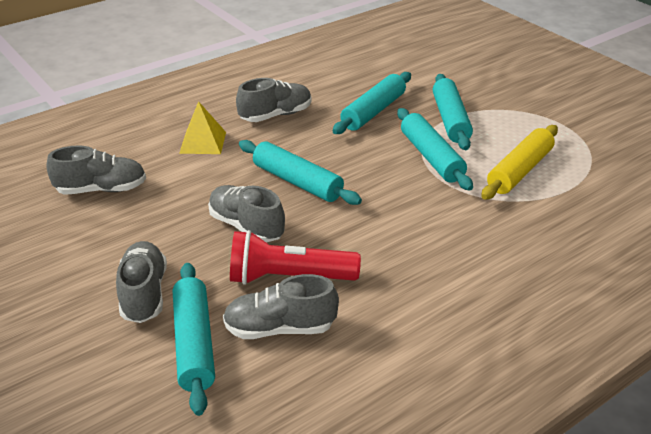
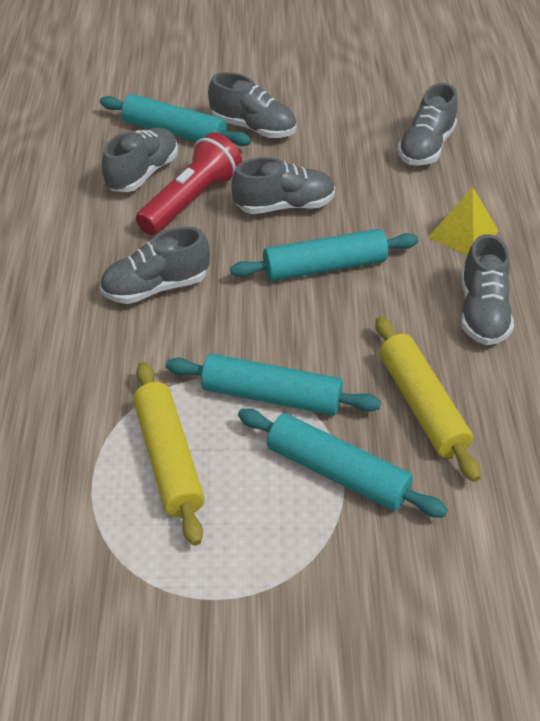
camera: 125 degrees right, 10 degrees up
turquoise rolling pin [332,72,411,134] -> yellow rolling pin [375,316,481,482]
none -> grey shoe [100,226,210,304]

